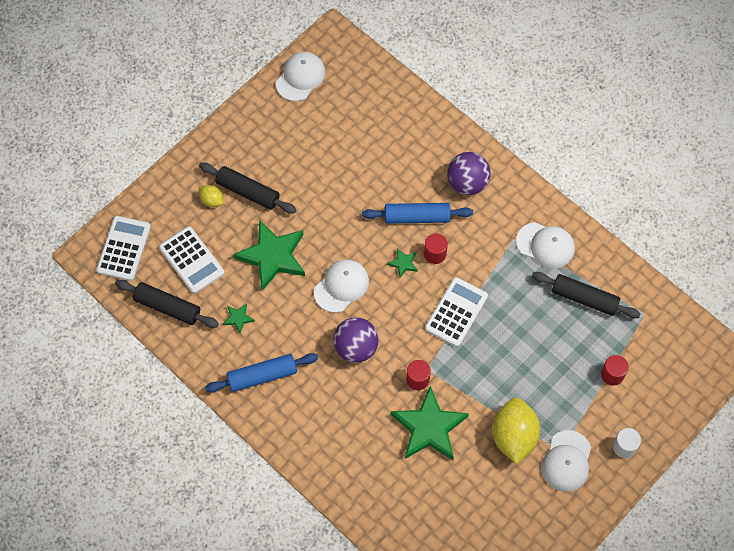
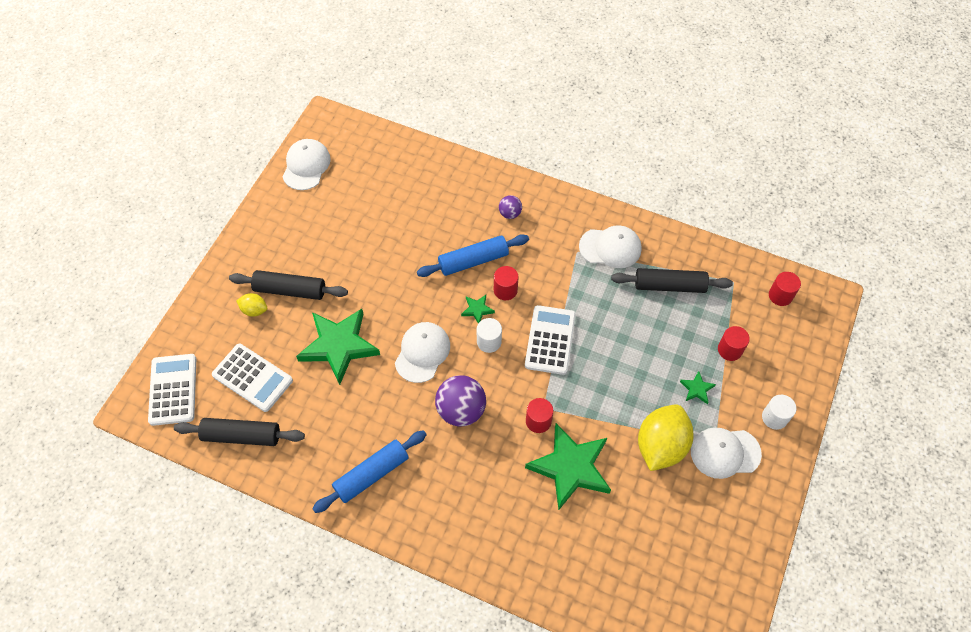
camera: 20 degrees left, 5 degrees down
green star [223,303,255,333] -> green star moved to [680,371,716,404]
purple ball [447,152,490,195] -> purple ball [499,195,522,219], size x0.52
yellow lemon [492,397,540,464] -> yellow lemon turned 45 degrees clockwise [638,404,694,471]
white cap [541,430,591,492] -> white cap turned 90 degrees clockwise [691,427,762,479]
none -> white cylinder [477,318,502,353]
none -> red cylinder [769,272,801,306]

